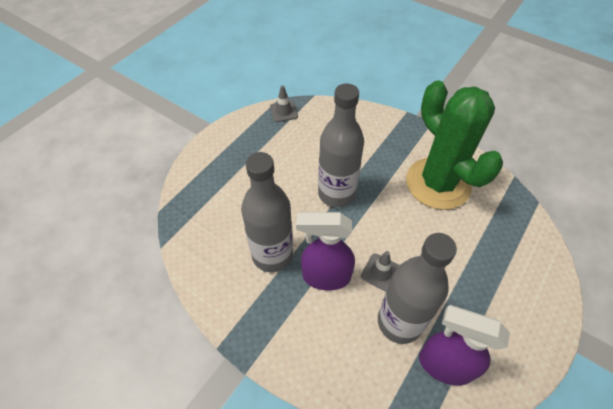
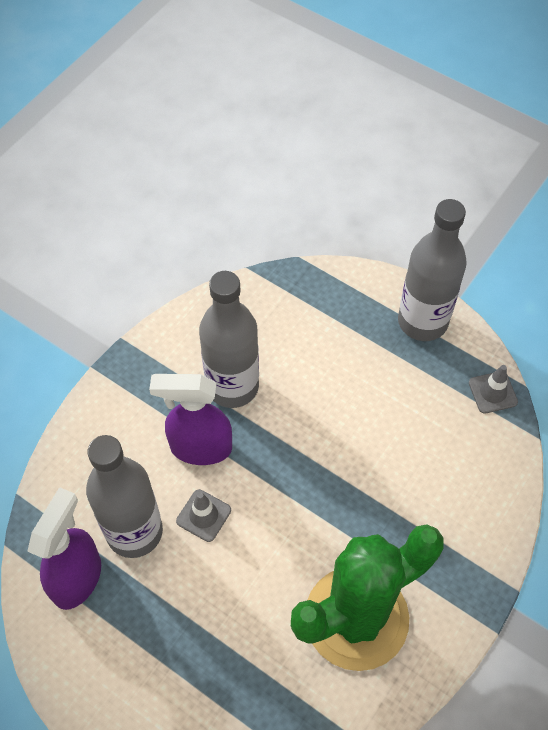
camera: 90 degrees right, 5 degrees up
purple spray bottle [296,212,355,290] -> purple spray bottle turned 90 degrees counterclockwise [149,374,232,465]
grey bottle [318,83,364,208] -> grey bottle moved to [398,199,467,341]

